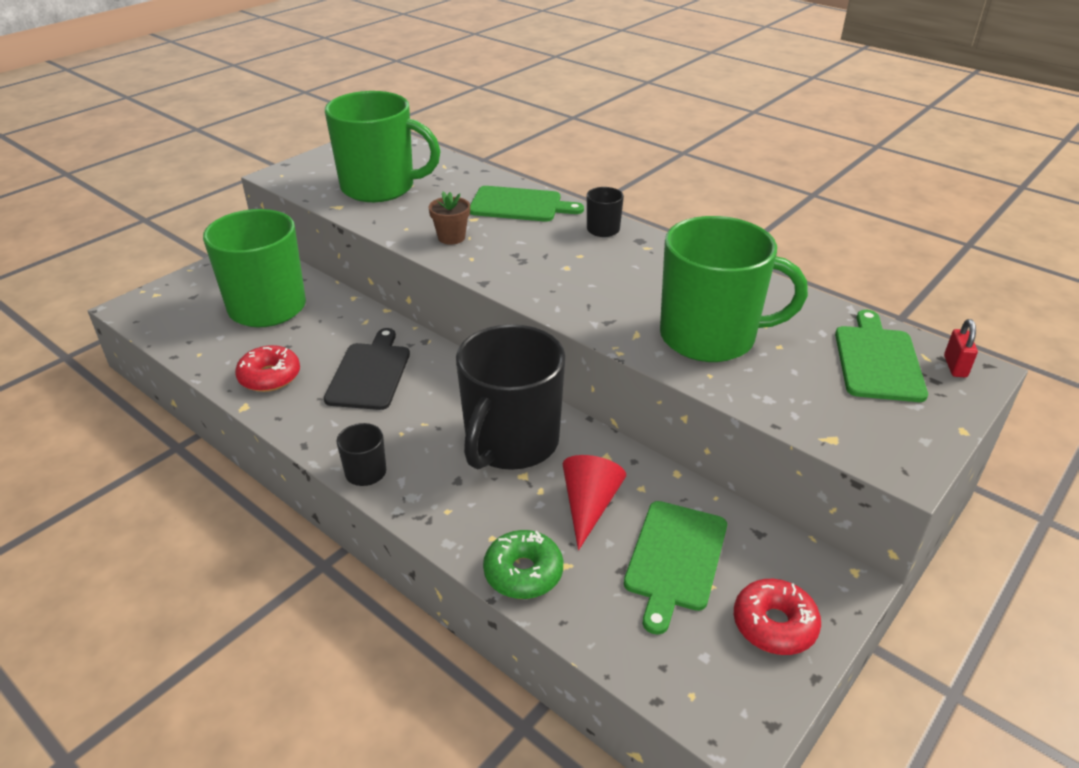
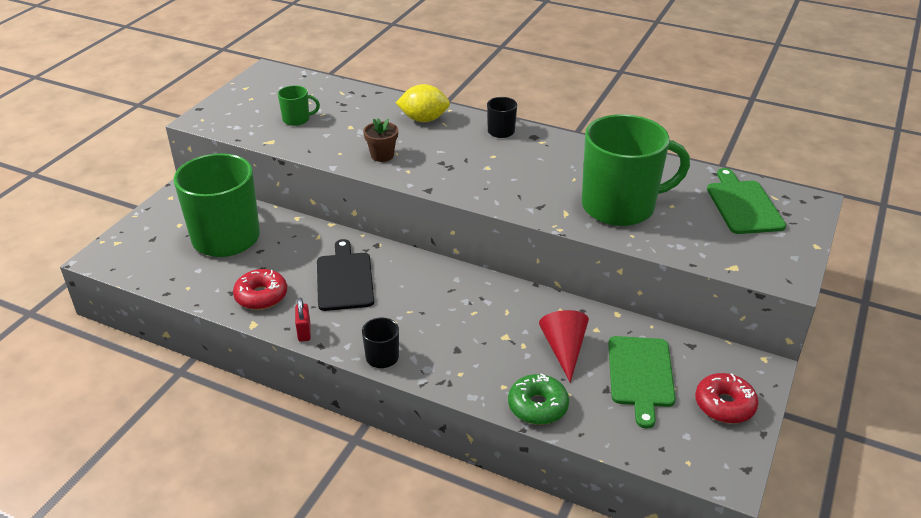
camera: 15 degrees left, 0 degrees up
green mug [325,91,441,202] -> green mug [278,85,320,126], size x0.42
black mug [456,324,565,470] -> none
green cutting board [470,186,584,222] -> yellow lemon [396,84,450,122]
red padlock [944,319,978,377] -> red padlock moved to [295,297,311,342]

